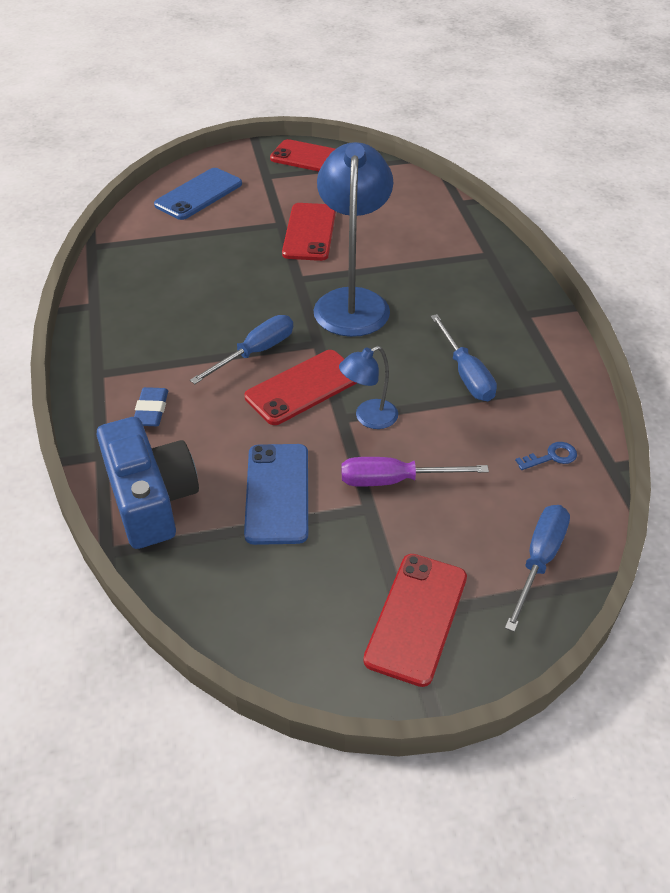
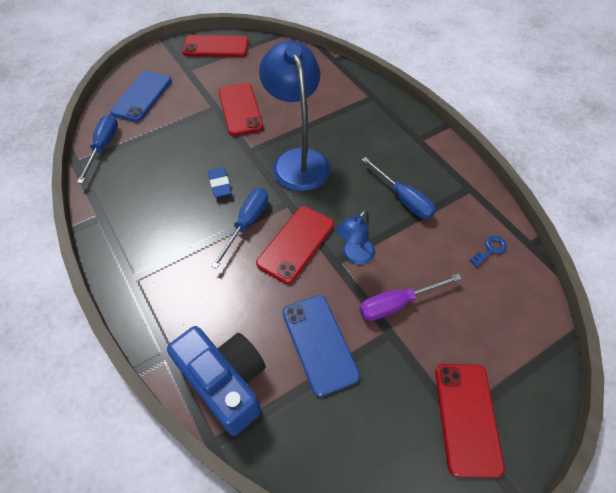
camera: 20 degrees left, 10 degrees up
blue eraser [134,387,168,426] -> blue eraser moved to [208,167,231,197]
blue screwdriver [505,505,570,632] -> blue screwdriver moved to [77,114,118,184]

